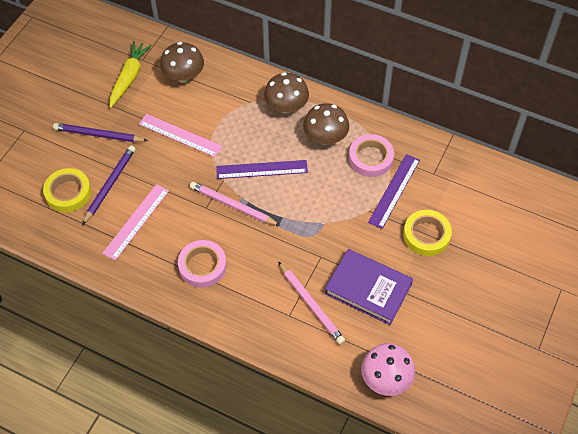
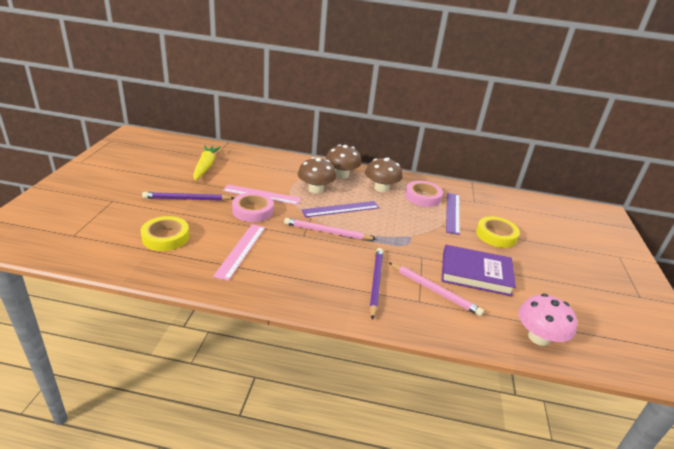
camera: 20 degrees left, 25 degrees down
purple pencil [82,145,136,225] -> purple pencil moved to [370,248,383,320]
brown mushroom [160,42,204,83] -> brown mushroom moved to [298,157,336,193]
pink tape [178,240,227,288] -> pink tape moved to [232,192,274,222]

